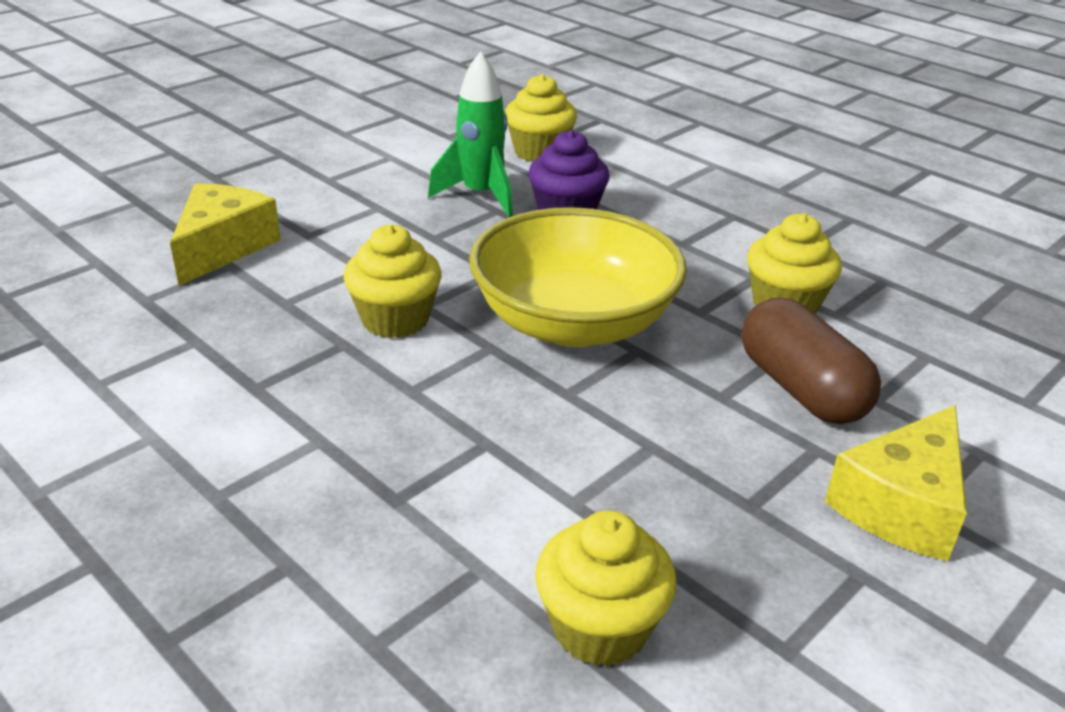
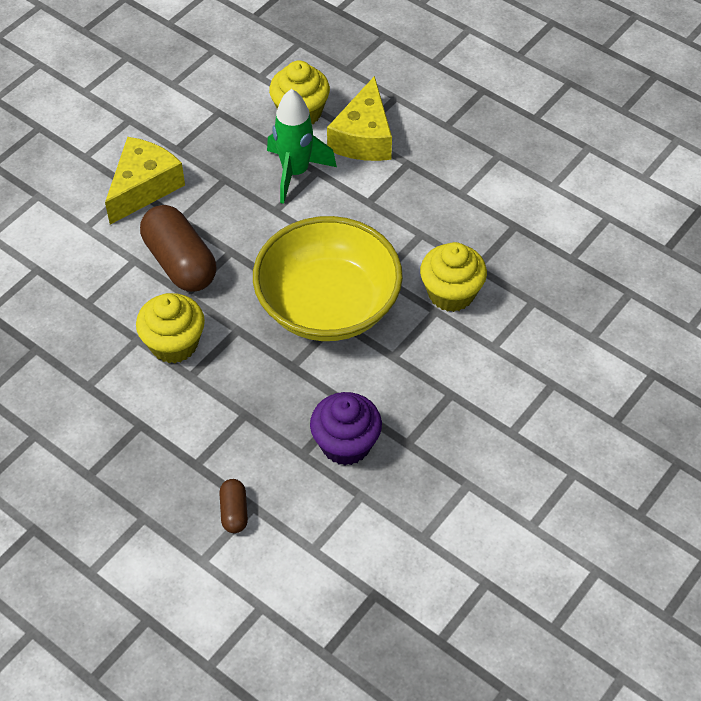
camera: 175 degrees right, 20 degrees up
yellow cheese [170,183,281,286] -> yellow cheese moved to [327,76,392,161]
green rocket [428,51,513,217] -> green rocket moved to [267,89,337,204]
yellow cupcake [505,74,577,162] -> none
none -> brown capsule [219,479,248,533]

